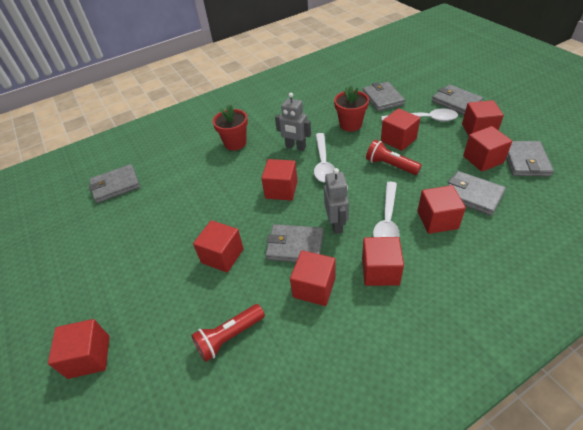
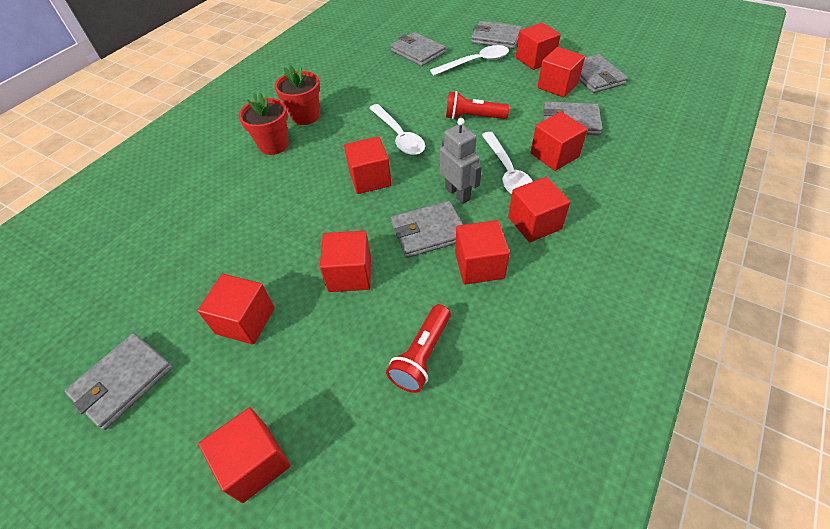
camera: 30 degrees left, 5 degrees up
grey wallet [89,164,140,203] -> grey wallet moved to [65,333,173,430]
grey robot [275,93,311,151] -> none
red flower pot [334,86,369,132] -> red flower pot moved to [275,65,320,125]
red cube [381,108,420,151] -> red cube moved to [197,274,275,345]

